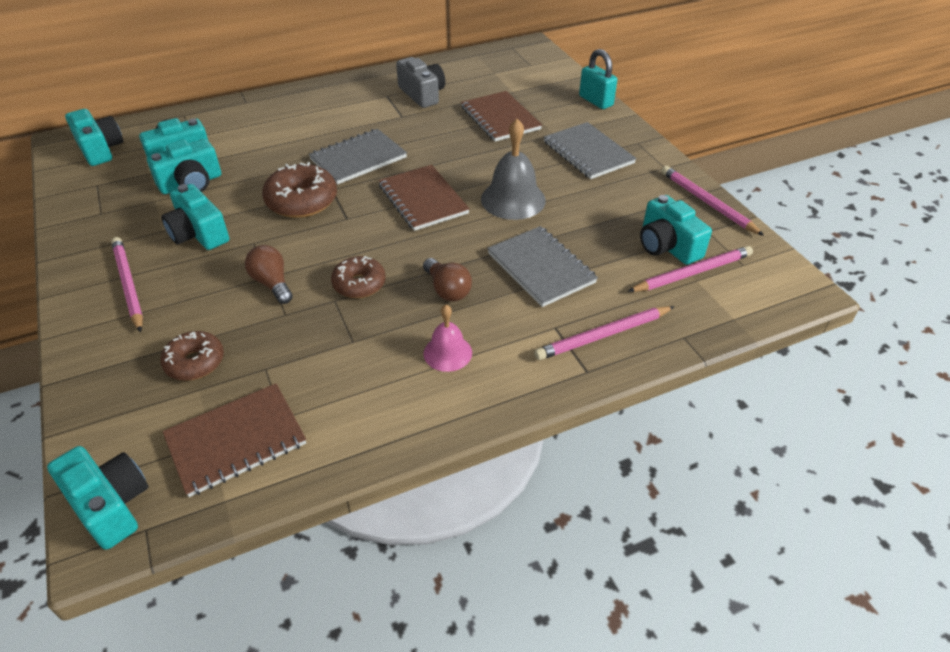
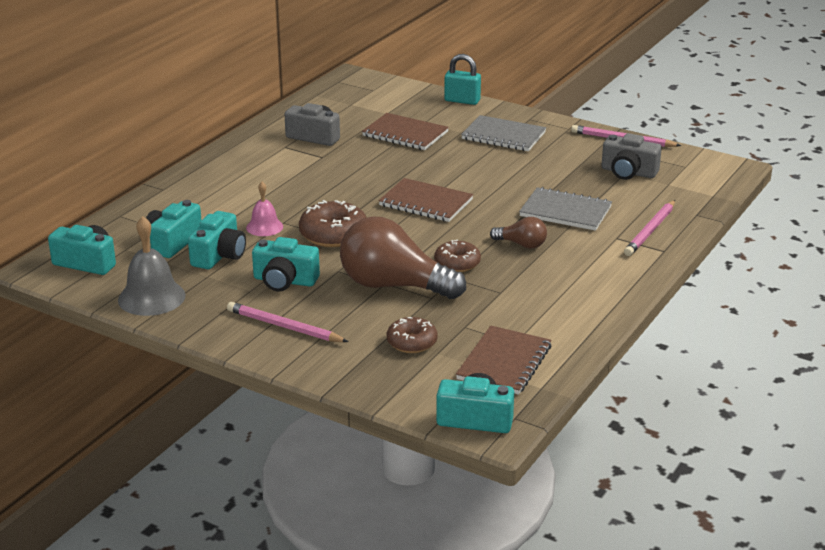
camera: 35 degrees left, 15 degrees down
brown light bulb [245,245,293,304] -> brown light bulb [340,216,466,299], size x2.12
grey notebook [309,129,407,185] -> none
pink bell [423,305,472,372] -> pink bell moved to [246,182,283,236]
grey bell [481,119,546,220] -> grey bell moved to [118,216,186,316]
pink pencil [628,246,753,292] -> none
turquoise camera [640,195,712,265] -> grey camera [601,133,662,180]

